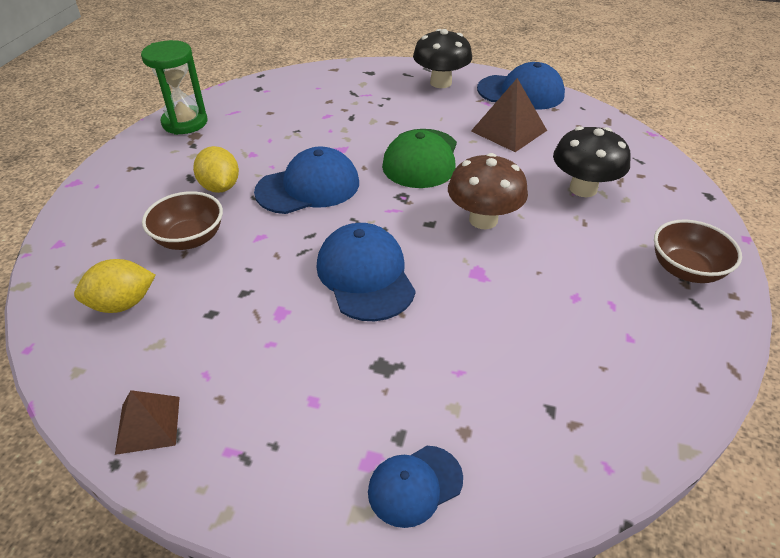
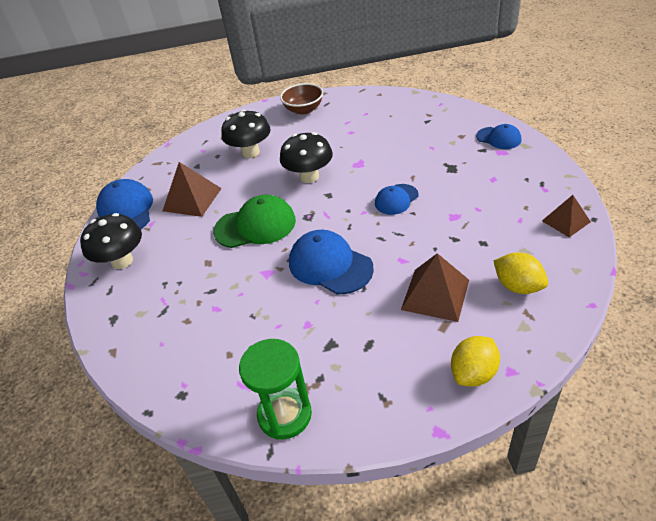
camera: 110 degrees left, 0 degrees up
brown bowl [142,191,223,250] -> brown pyramid [401,253,469,322]
yellow lemon [193,146,239,193] -> yellow lemon moved to [451,336,500,386]
blue cap [316,223,416,321] -> blue cap [375,184,419,215], size x0.60
brown mushroom [448,153,528,229] -> black mushroom [280,132,333,183]

